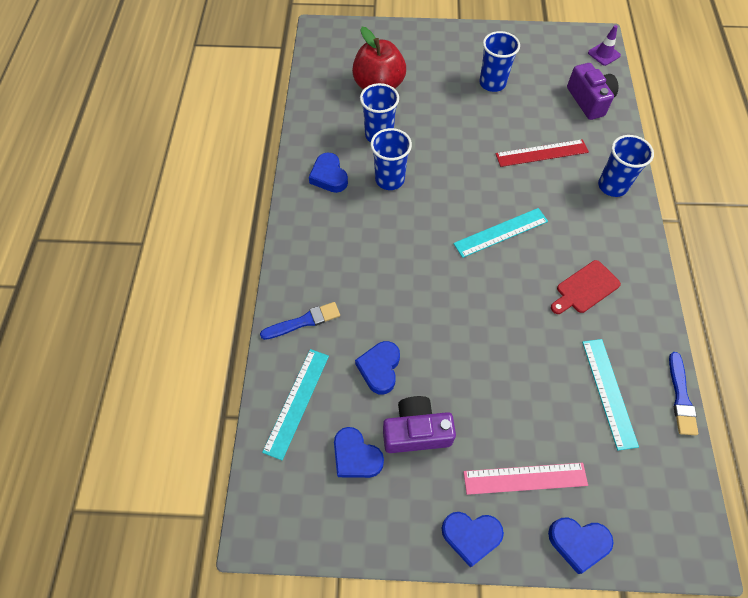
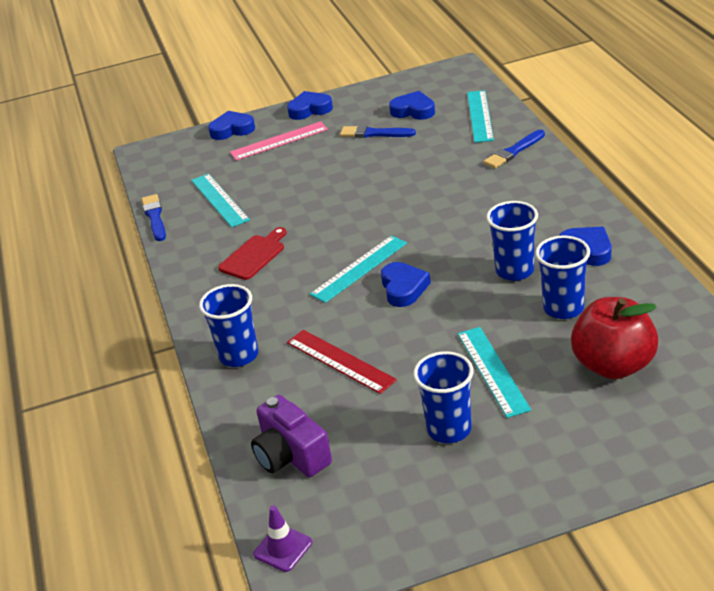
camera: 165 degrees right, 25 degrees down
blue heart [355,341,400,394] -> blue heart moved to [381,262,431,307]
purple camera [383,396,456,453] -> blue brush [340,125,416,138]
red ruler [496,139,589,167] -> red ruler turned 75 degrees clockwise [287,330,397,394]
none -> turquoise ruler [458,327,531,418]

